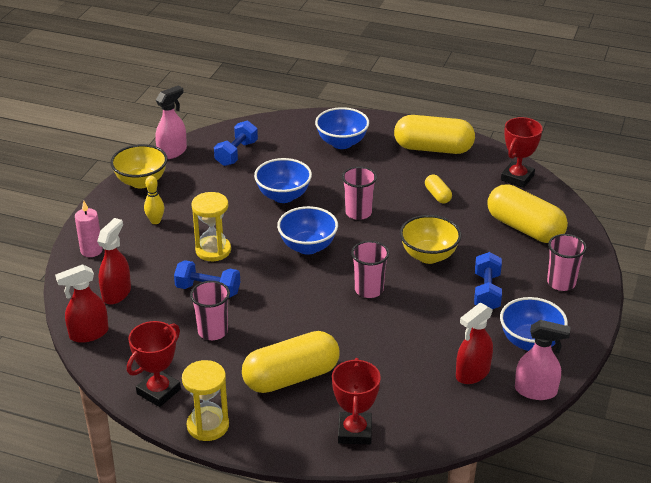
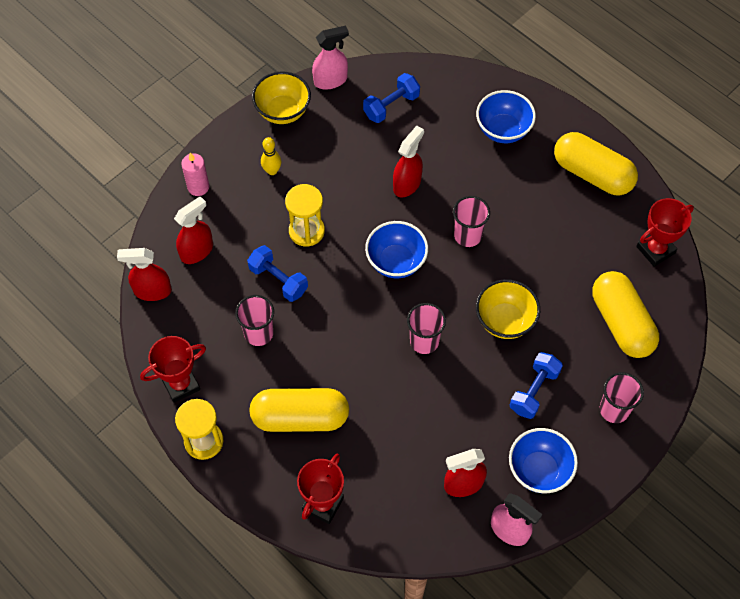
camera: 25 degrees right, 25 degrees up
blue bowl [254,158,312,203] -> red spray bottle [393,126,424,198]
yellow capsule [425,174,452,204] -> none

